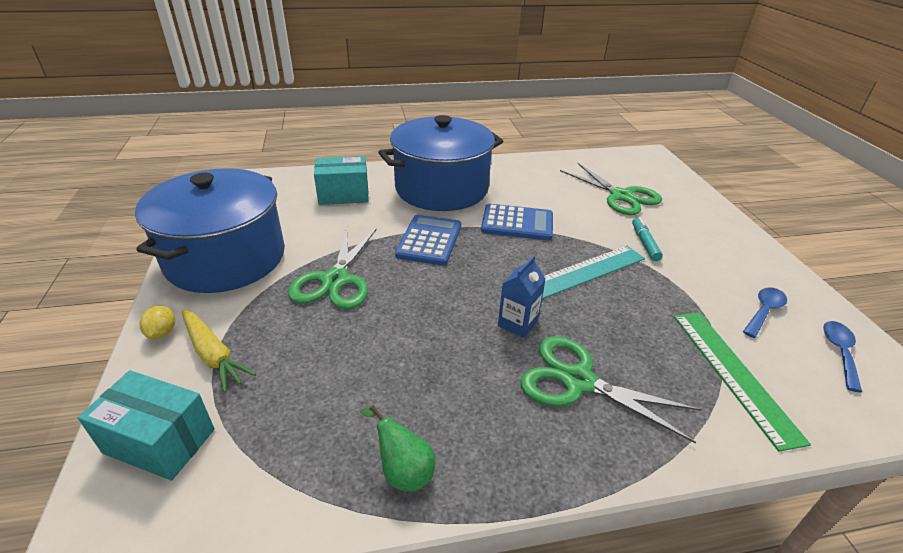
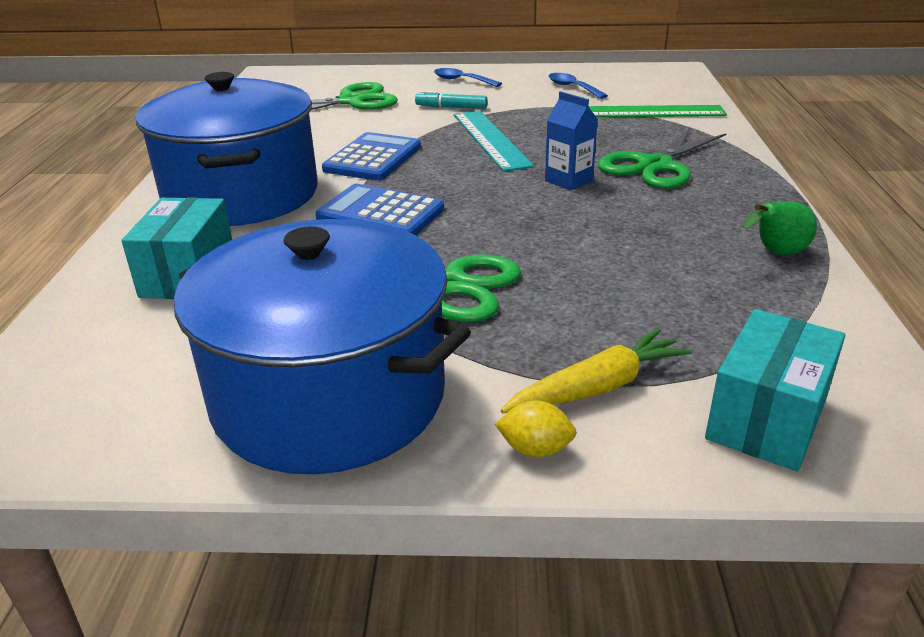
camera: 75 degrees left, 5 degrees down
blue spoon [823,321,862,392] -> blue spoon moved to [434,68,502,87]

